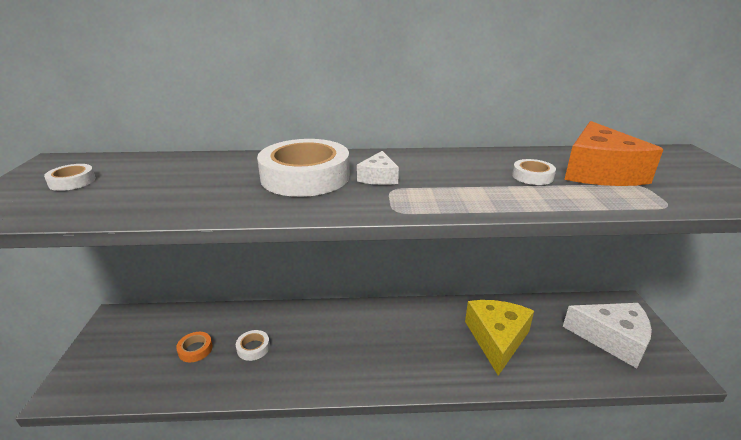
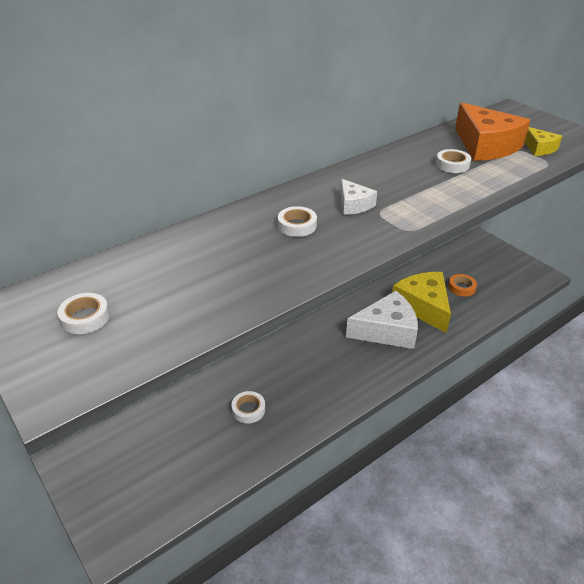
camera: 35 degrees left, 10 degrees up
orange tape [176,332,213,362] -> orange tape moved to [448,274,477,297]
white tape [257,139,350,197] -> white tape [278,206,317,237], size x0.45
white cheese [563,303,652,368] -> white cheese moved to [346,291,418,349]
none -> yellow cheese [525,127,562,156]

